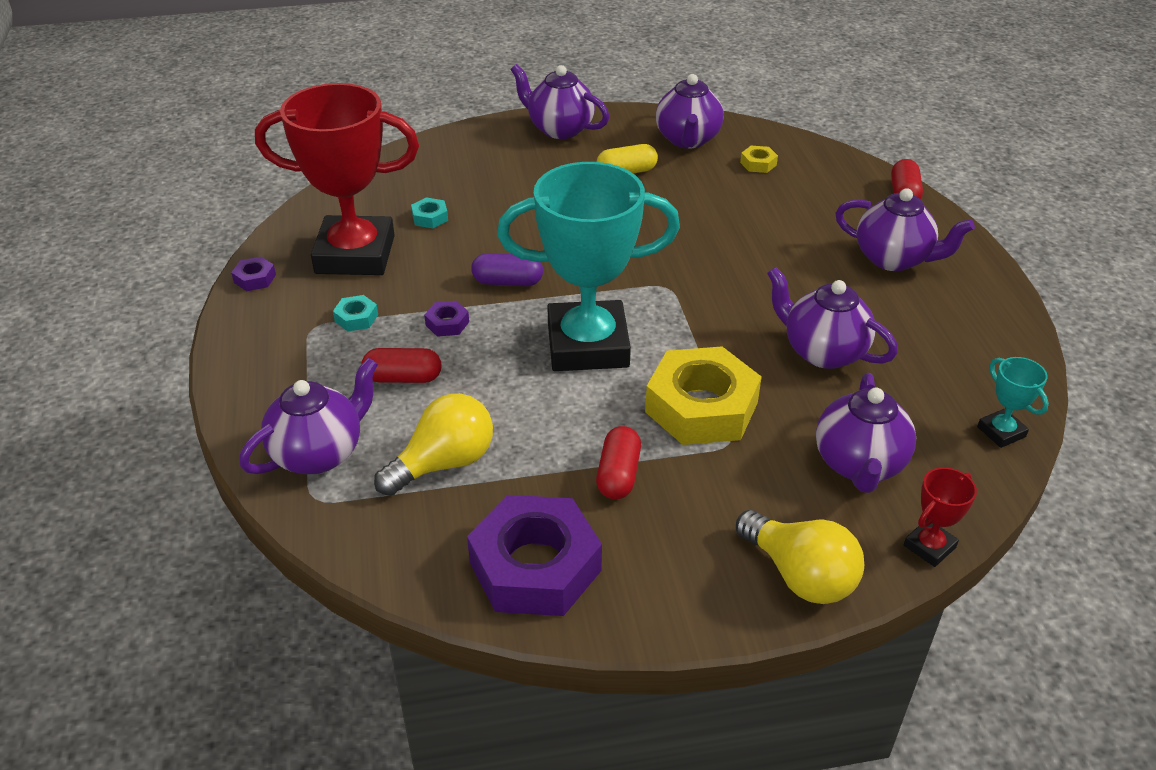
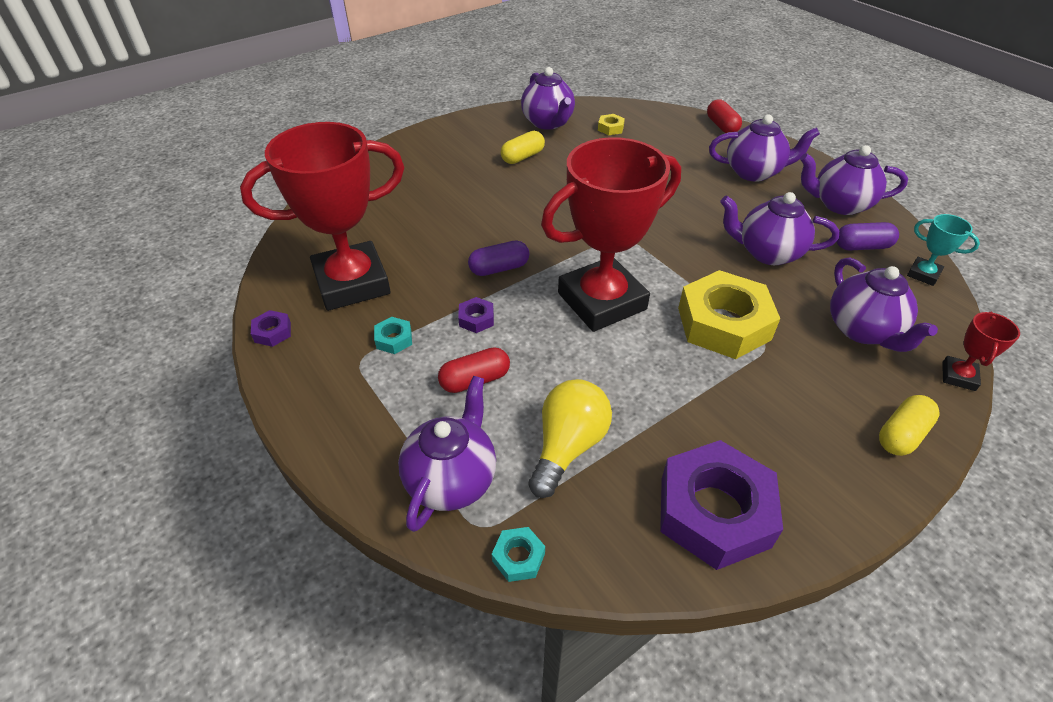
camera: 25 degrees left, 5 degrees up
turquoise nut [411,197,448,228] -> turquoise nut moved to [492,527,545,582]
turquoise trophy [497,162,680,371] -> red trophy [541,137,681,332]
purple teapot [510,64,609,139] -> purple teapot moved to [800,145,908,215]
red capsule [596,426,641,499] -> none
yellow light bulb [736,510,864,604] -> yellow capsule [879,395,940,456]
none -> purple capsule [836,222,899,250]

